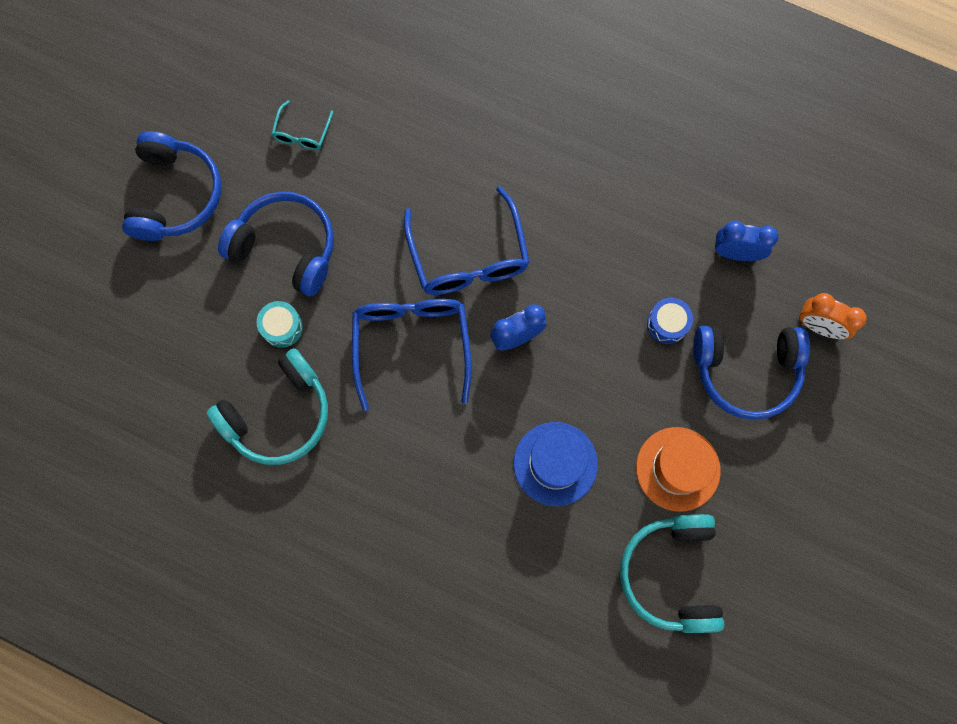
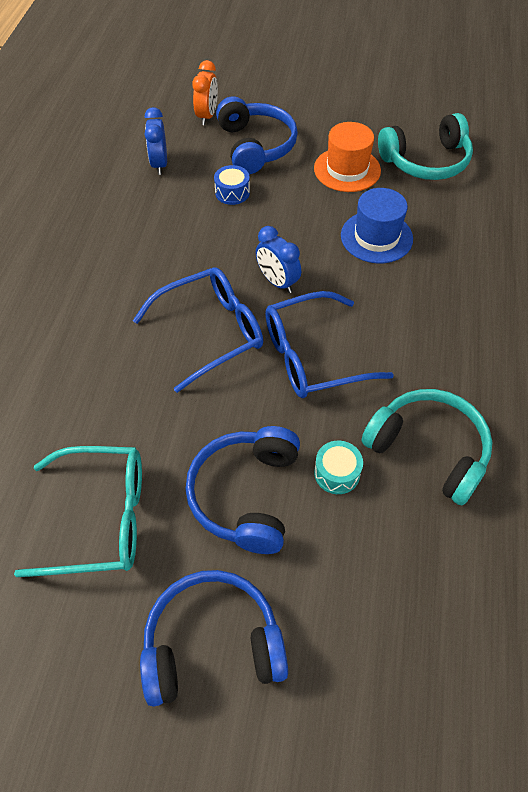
camera: 105 degrees left, 20 degrees down
turquoise glasses [271,100,333,150] -> turquoise glasses [14,446,142,577], size x2.04

